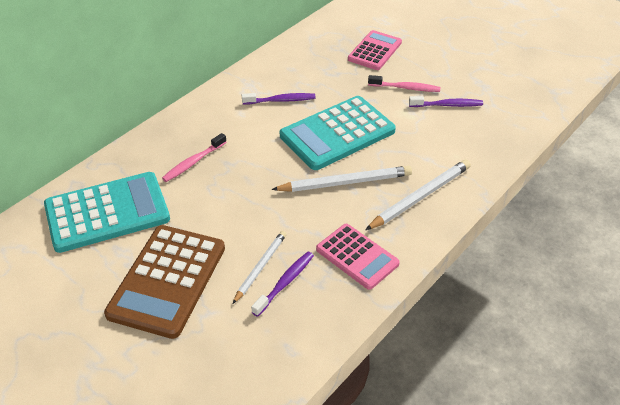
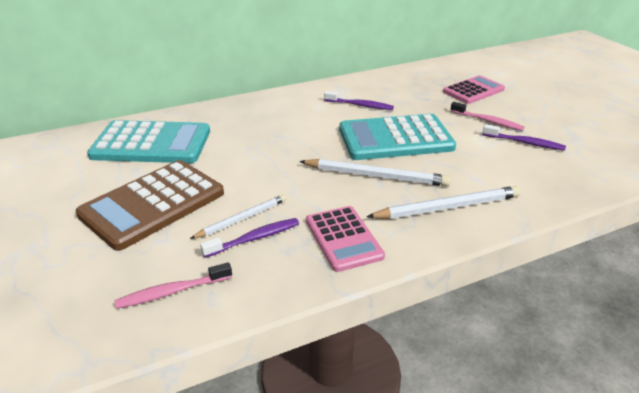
camera: 25 degrees right, 10 degrees down
pink toothbrush [162,133,227,182] -> pink toothbrush moved to [115,262,232,309]

